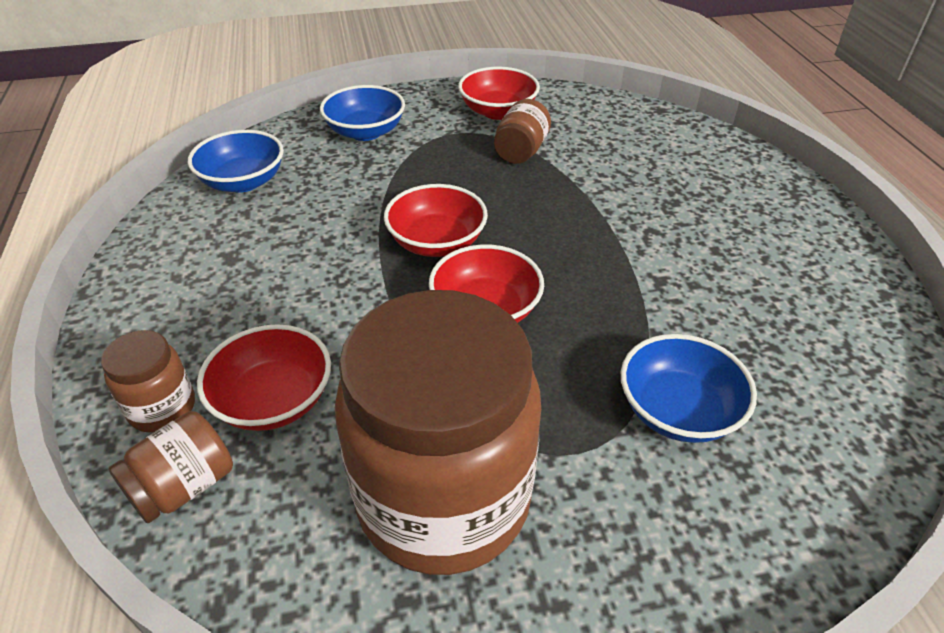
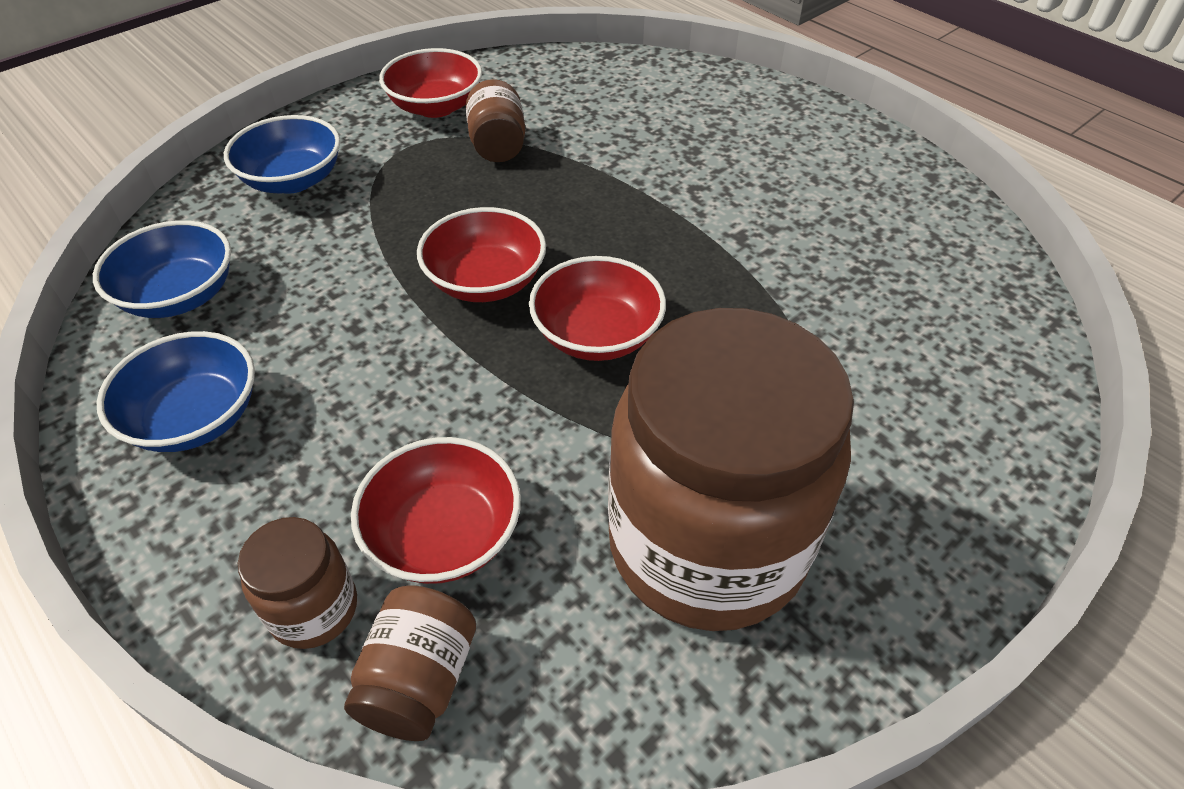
camera: 30 degrees left, 5 degrees up
blue bowl [621,334,757,443] -> blue bowl moved to [97,331,255,452]

